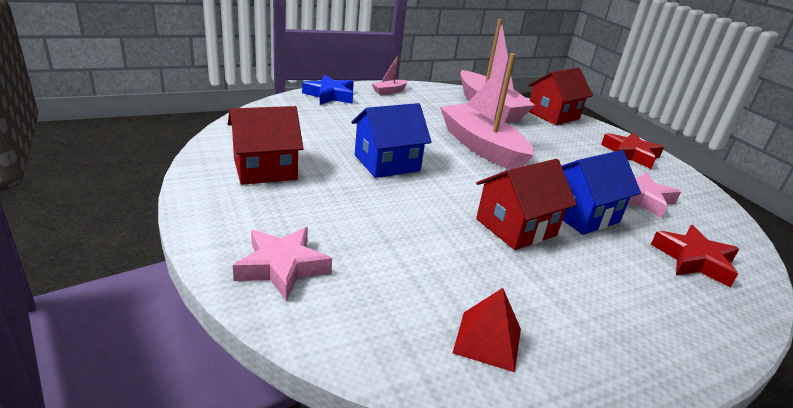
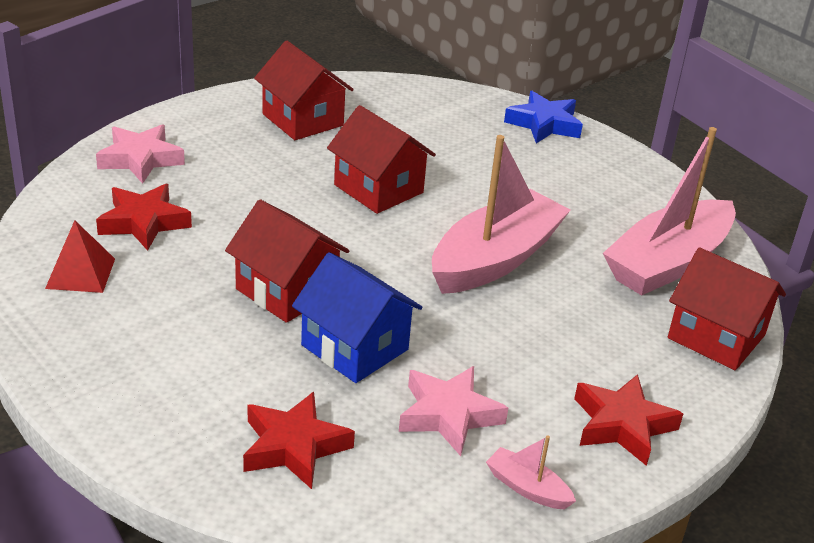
camera: 75 degrees right, 5 degrees up
blue house [351,103,432,178] -> red house [327,105,436,214]
pink boat [372,57,408,94] -> pink boat moved to [486,435,576,509]
none -> red star [96,184,192,251]

